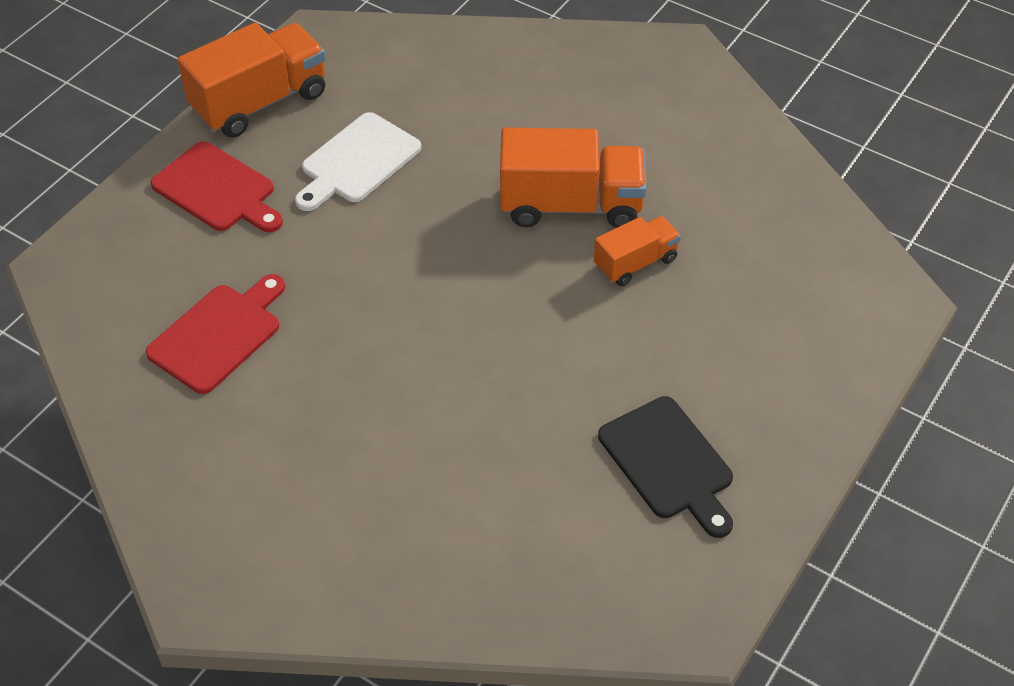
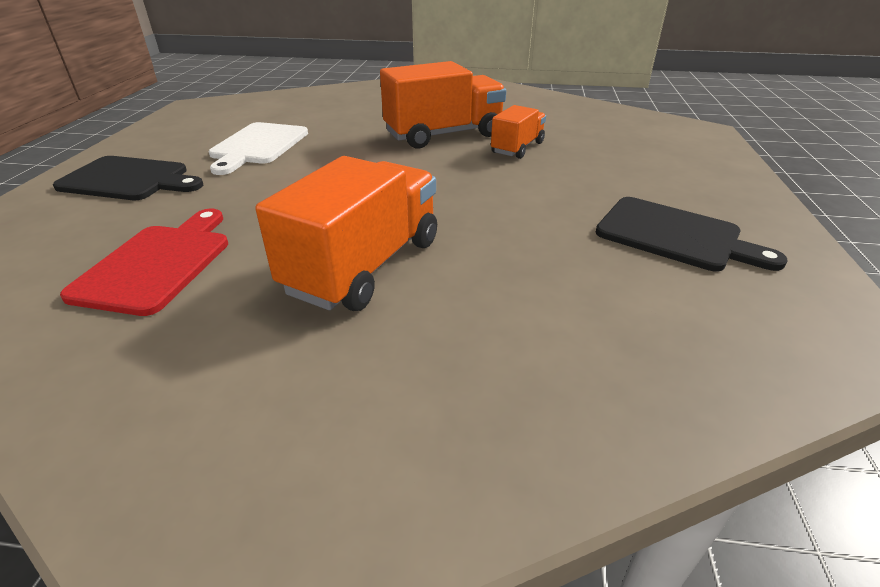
camera: 25 degrees left, 15 degrees down
red cutting board [151,141,283,232] -> black cutting board [53,156,203,200]
orange truck [177,23,326,138] -> orange truck moved to [255,156,437,311]

